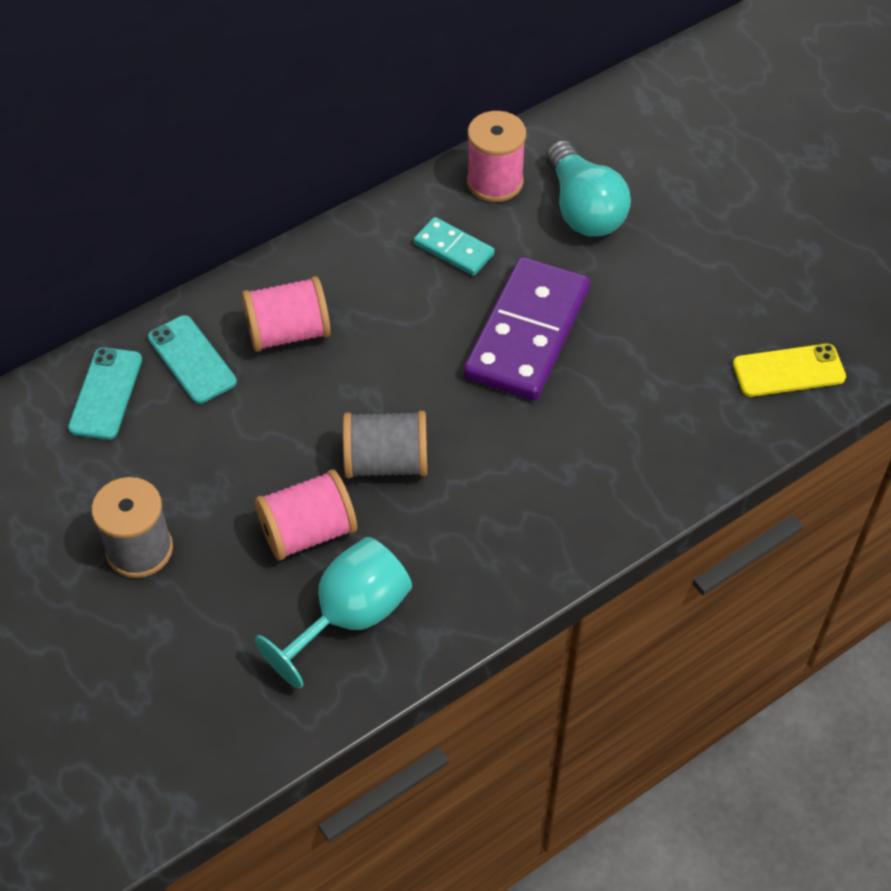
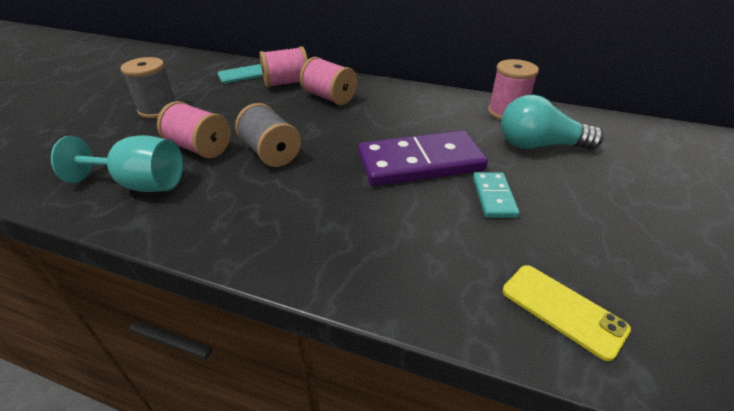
camera: 55 degrees right, 15 degrees down
turquoise phone [148,315,237,404] -> pink spool [259,46,308,88]
turquoise domino [414,217,495,276] -> turquoise domino moved to [473,172,519,218]
turquoise light bulb [546,140,631,237] -> turquoise light bulb turned 60 degrees clockwise [501,95,604,150]

